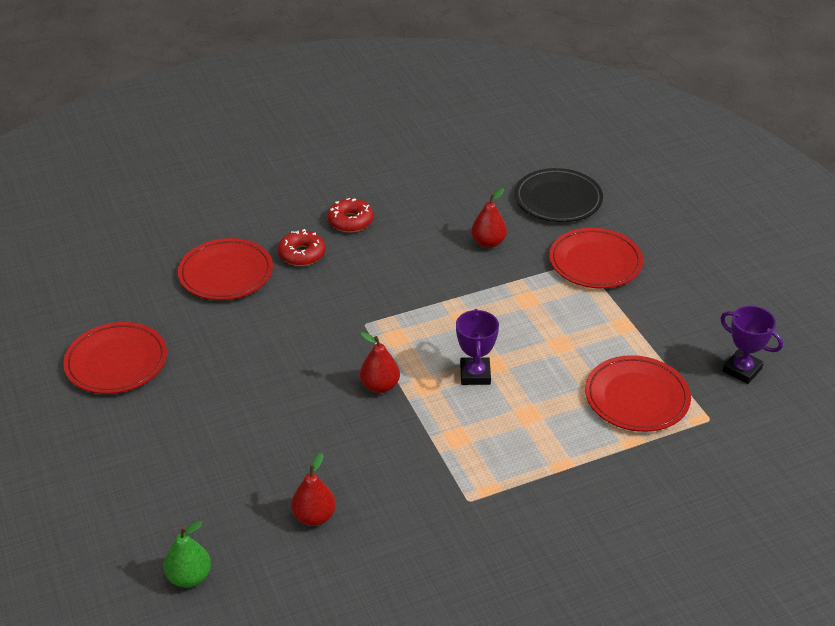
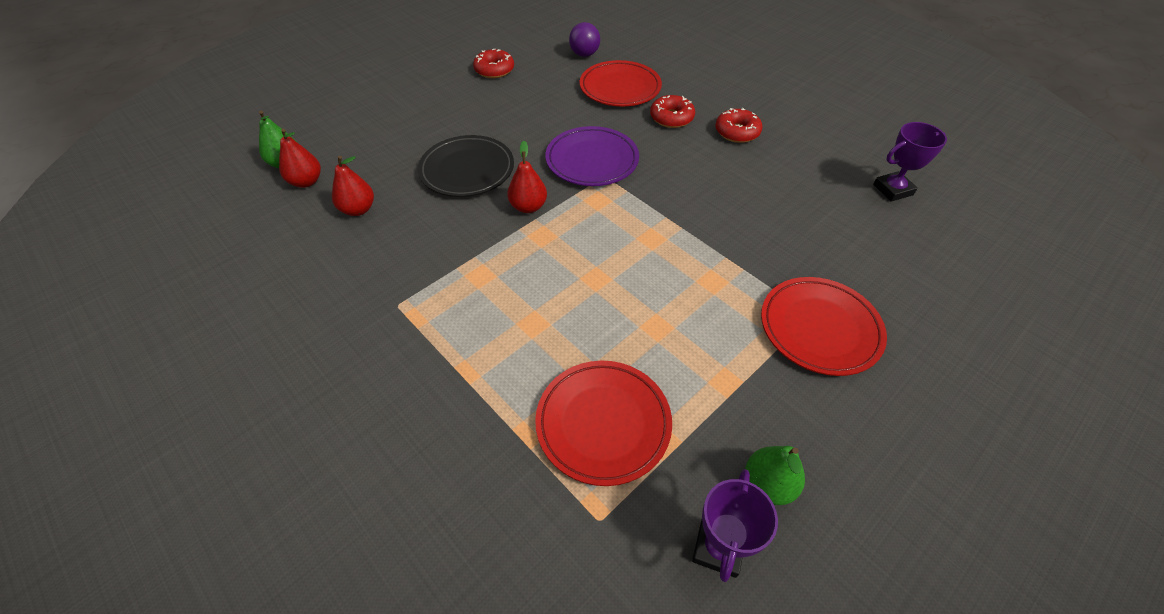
camera: 70 degrees right, 10 degrees up
red plate [63,322,167,394] -> red donut [473,49,514,78]
purple trophy [456,309,499,385] -> purple trophy moved to [873,122,947,202]
red pear [471,188,507,248] -> red pear moved to [279,129,321,188]
black plate [515,168,603,222] -> black plate moved to [418,135,514,197]
none -> purple plate [545,126,639,186]
none -> purple ball [569,22,600,57]
none -> green pear [745,446,805,505]

